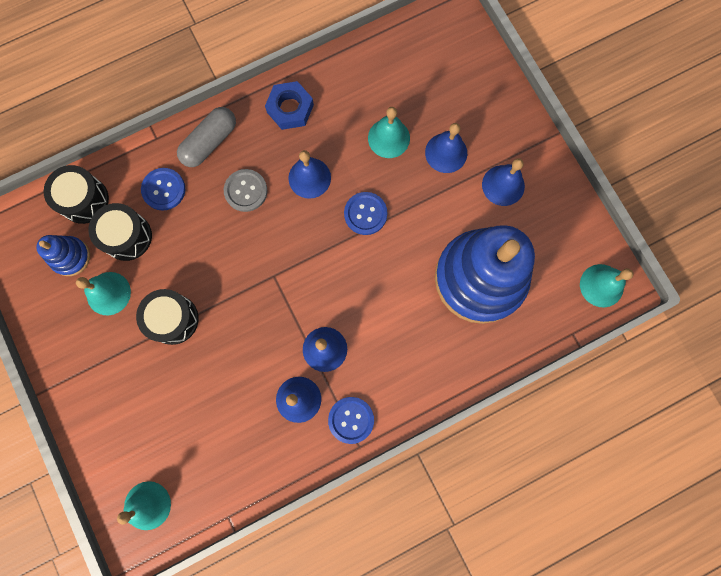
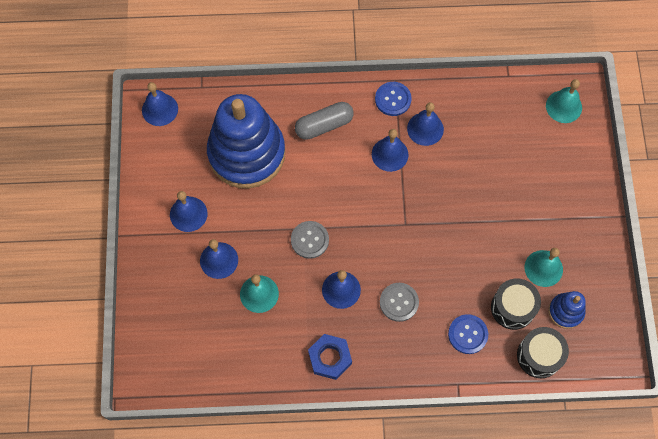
camera: 155 degrees left, 10 degrees down
black drum [136,289,199,345] -> none
grey capsule [177,107,236,167] -> grey capsule moved to [295,102,354,140]
blue button [344,192,388,235] -> grey button [291,221,329,259]
turquoise bell [580,264,634,307] -> blue bell [142,82,178,126]

